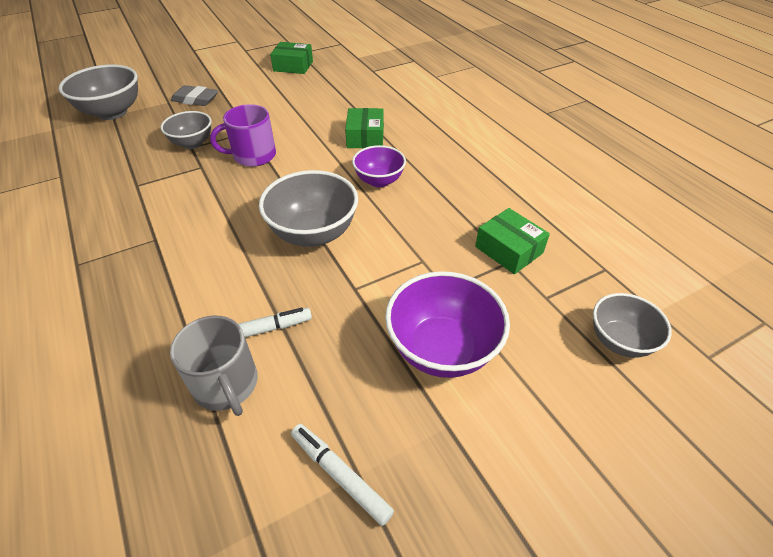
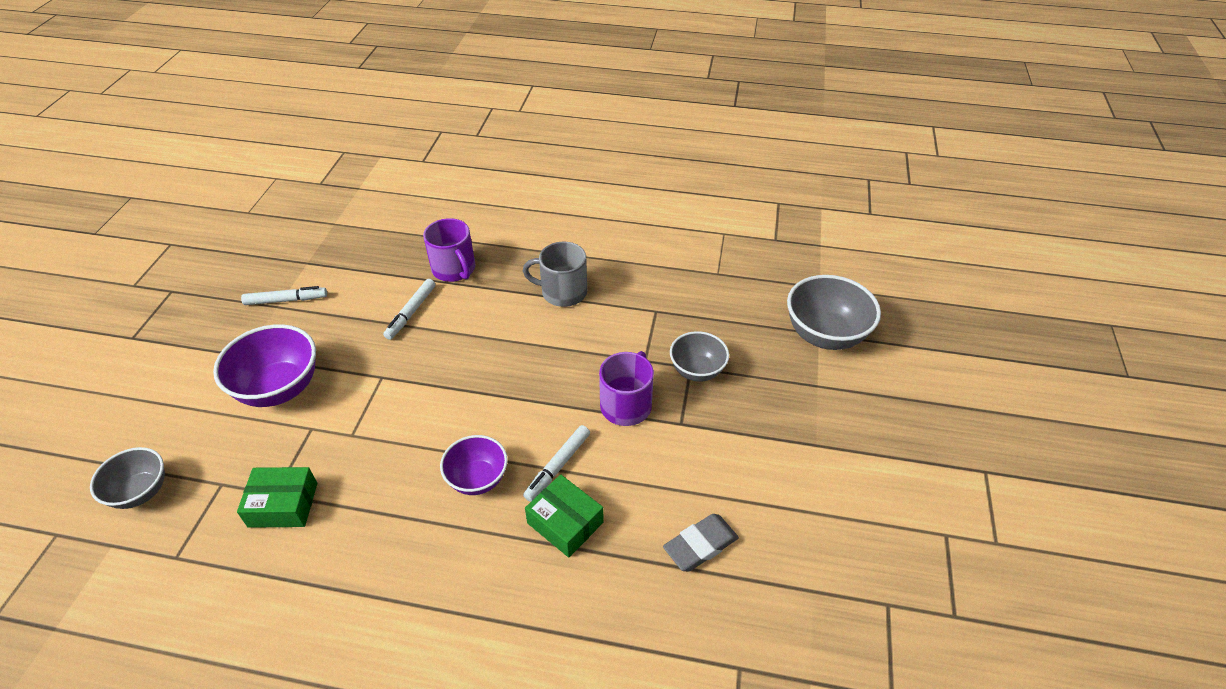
camera: 130 degrees right, 0 degrees up
grey mug [170,316,258,416] -> grey mug moved to [523,242,587,307]
grey eraser [171,85,218,106] -> grey eraser moved to [663,514,739,571]
grey bowl [259,170,358,247] -> none
green box [270,42,313,74] -> none
none -> purple mug [423,218,475,282]
none -> white marker [523,425,590,502]

